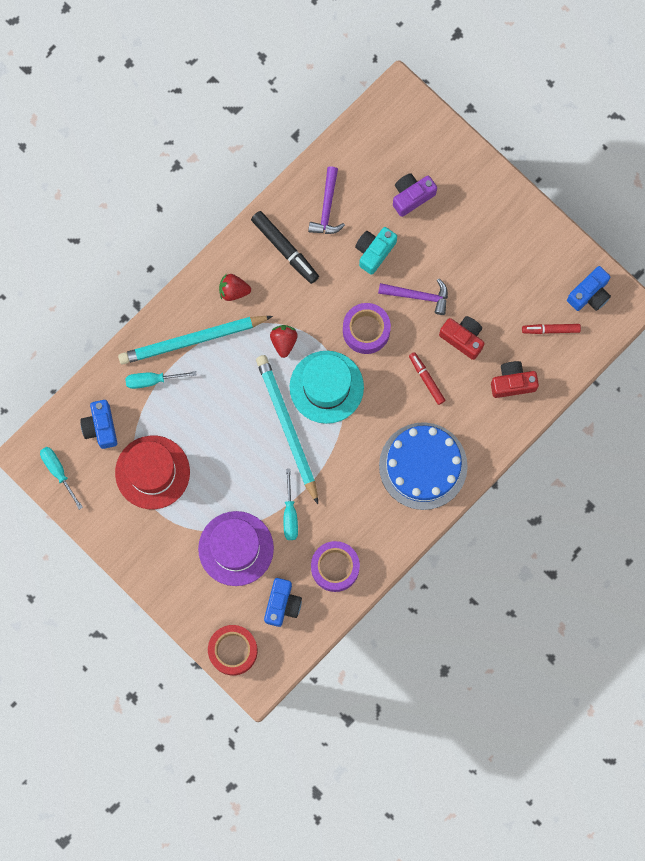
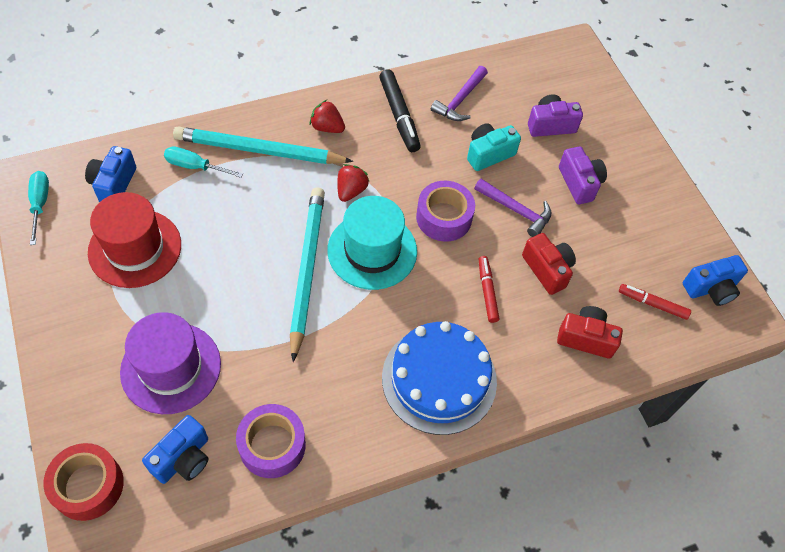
camera: 20 degrees right, 20 degrees down
turquoise screwdriver [284,469,298,540] -> none
none -> purple camera [559,146,607,204]

